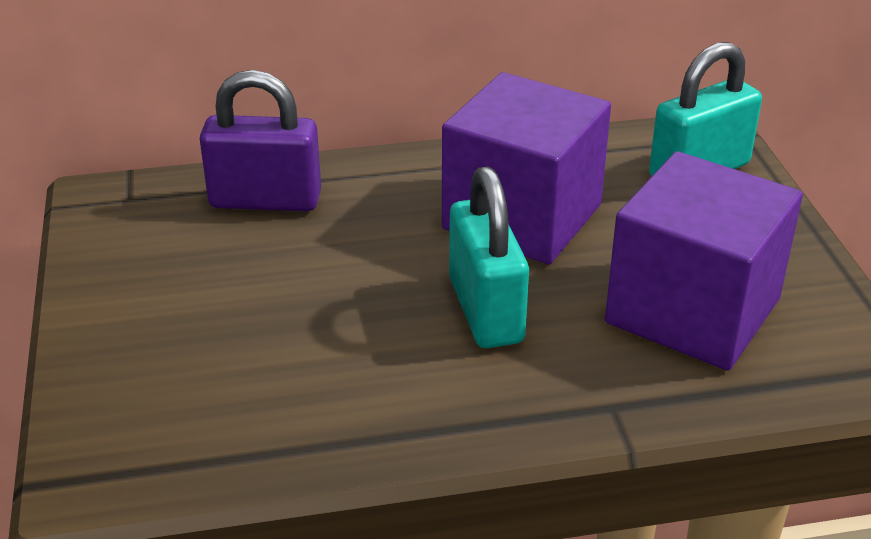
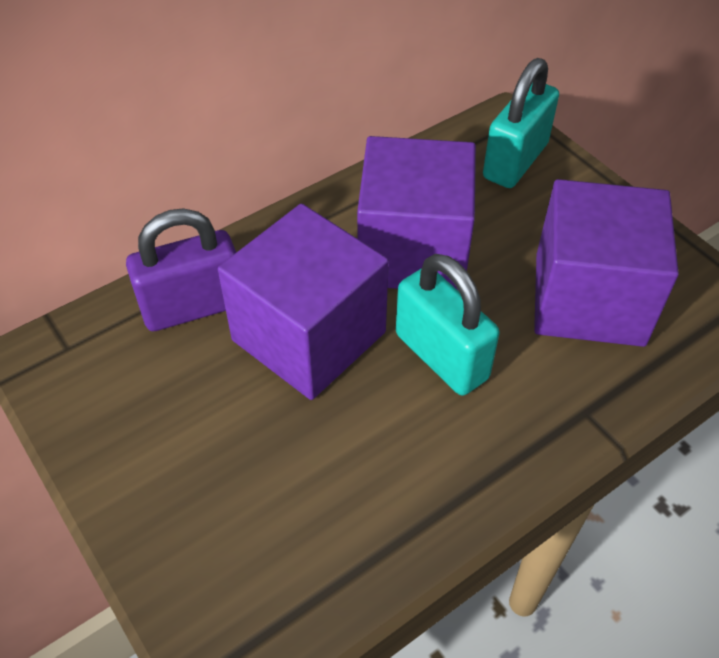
camera: 25 degrees left, 15 degrees up
none -> purple cube [218,204,389,400]

